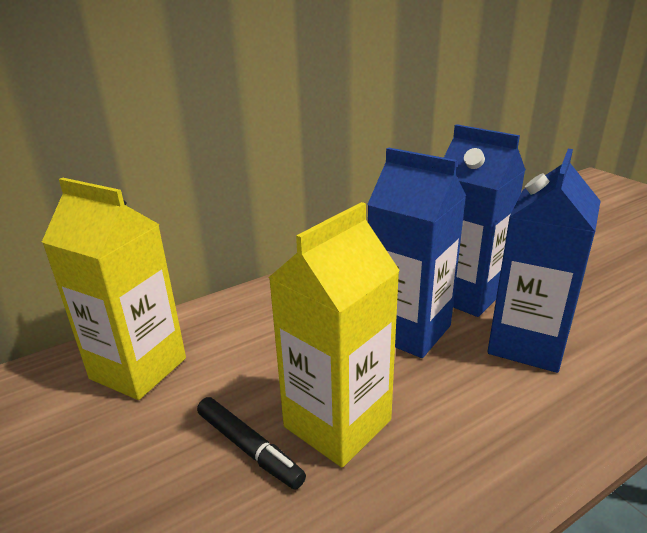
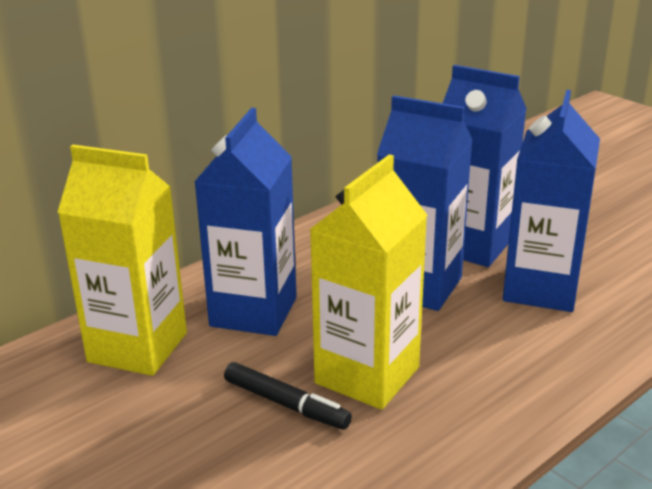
camera: 10 degrees left, 0 degrees up
none -> blue carton [195,108,297,336]

